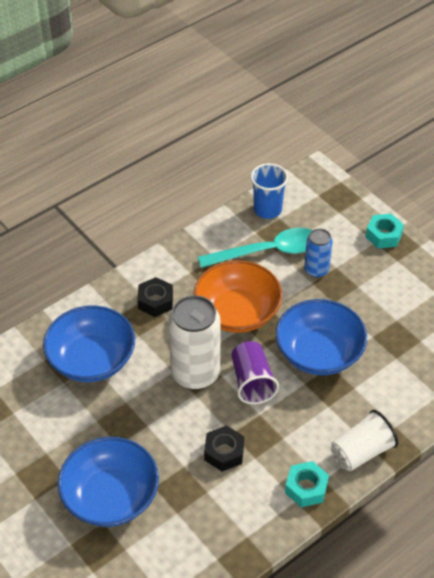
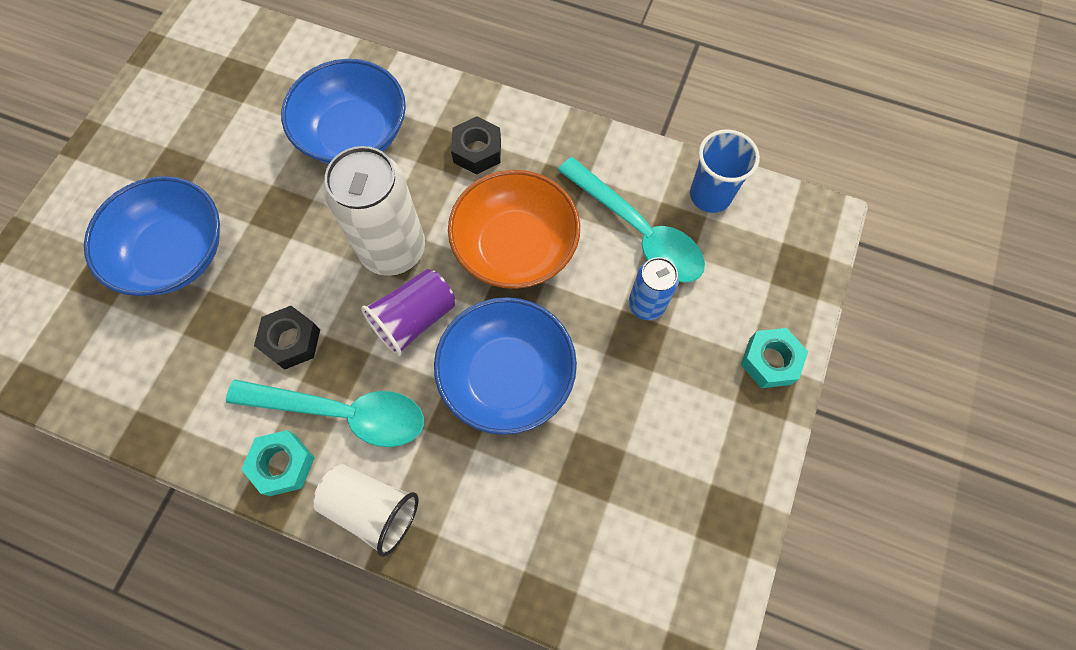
camera: 60 degrees right, 20 degrees up
none -> turquoise spoon [226,379,424,447]

